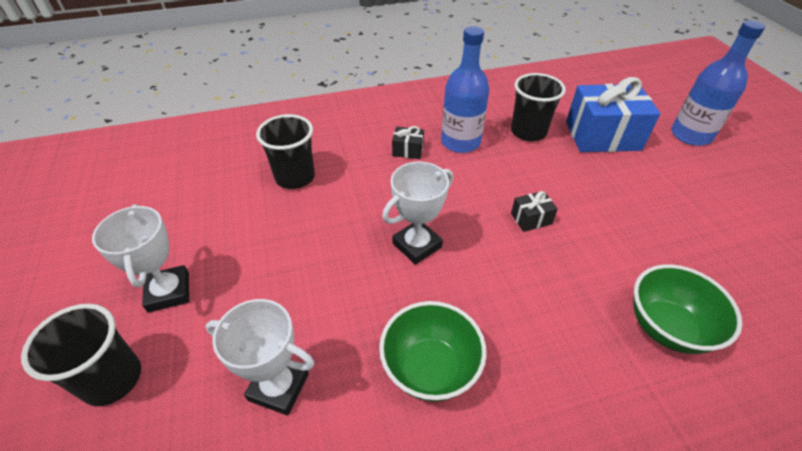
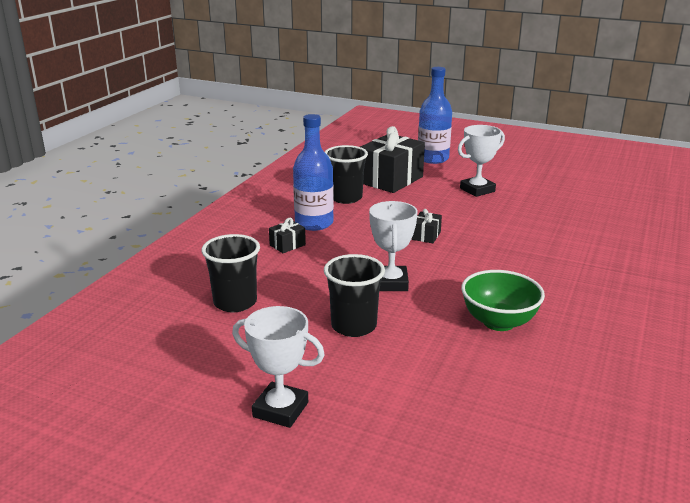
camera: 50 degrees left, 20 degrees down
black cup [21,304,141,406] -> black cup moved to [324,254,385,337]
white trophy [206,299,315,415] -> white trophy moved to [458,125,505,197]
blue gift [566,77,660,152] -> black gift [360,126,425,193]
green bowl [633,264,742,354] -> none

